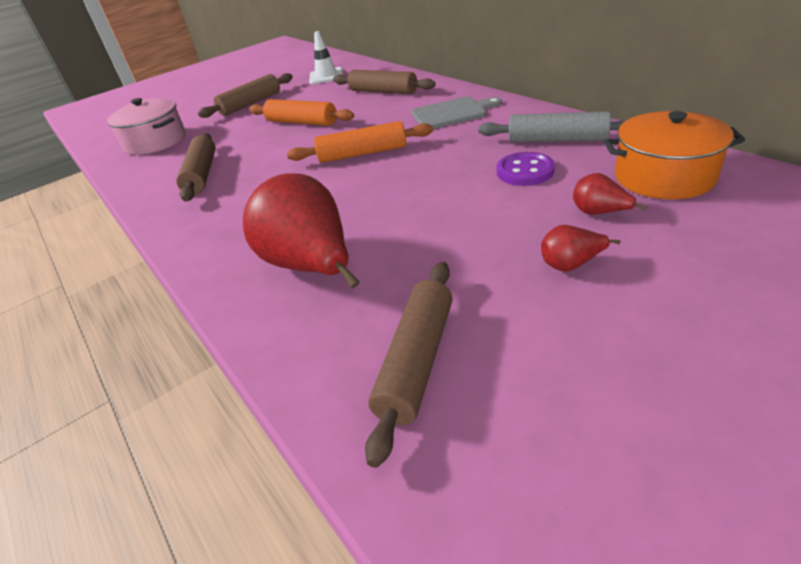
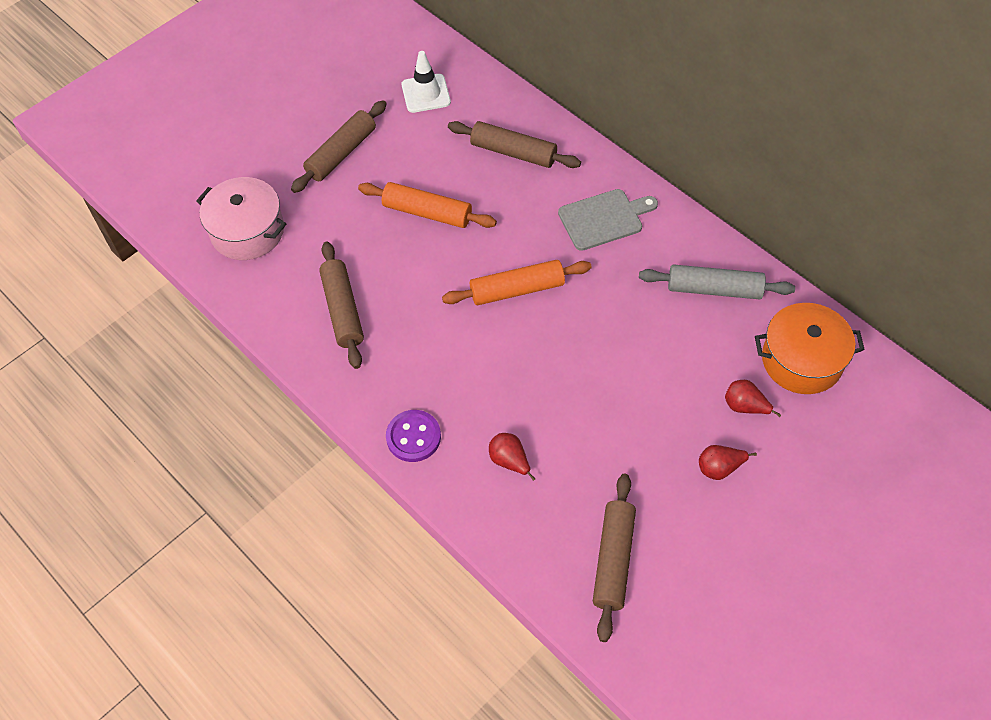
camera: 10 degrees left, 20 degrees up
red pear [243,173,360,288] -> red pear [489,433,535,481], size x0.44
purple button [497,152,555,186] -> purple button moved to [386,410,441,462]

